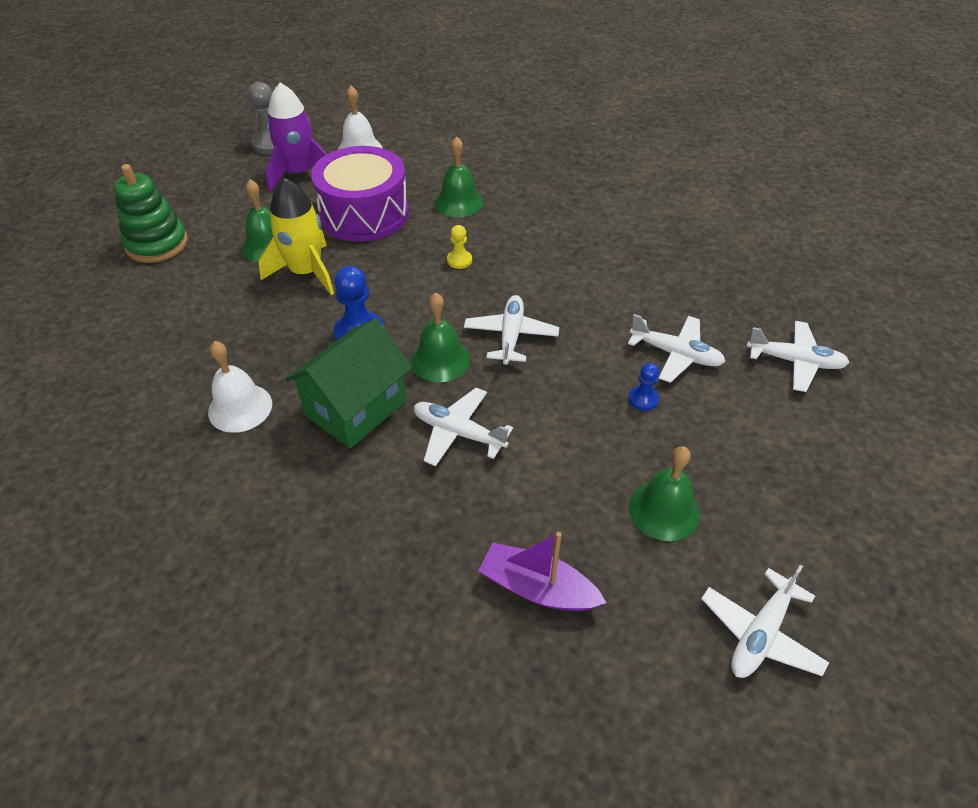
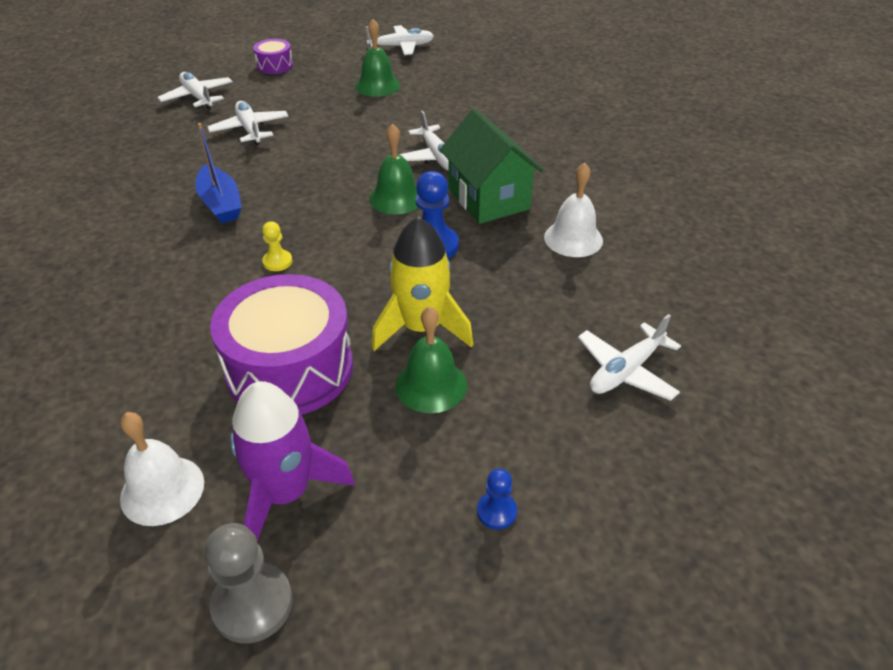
camera: 140 degrees left, 5 degrees down
green stacking toy [114,164,188,263] -> none
green house [285,318,412,448] -> green house turned 75 degrees clockwise [440,109,543,224]
green bell [435,136,483,218] -> none
white plane [464,295,559,365] -> white plane moved to [578,314,681,401]
purple boat [479,532,606,611] -> none
blue pawn [628,363,659,411] -> blue pawn moved to [477,469,517,530]
none -> blue boat [195,123,242,223]
none -> purple drum [253,39,293,74]

